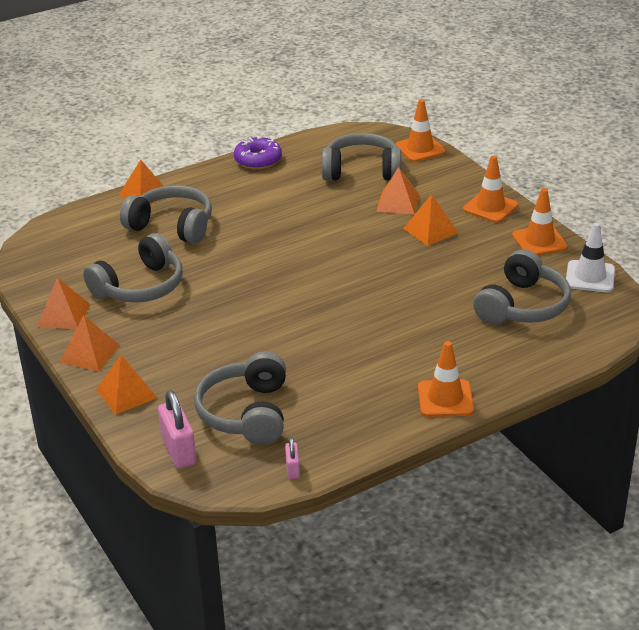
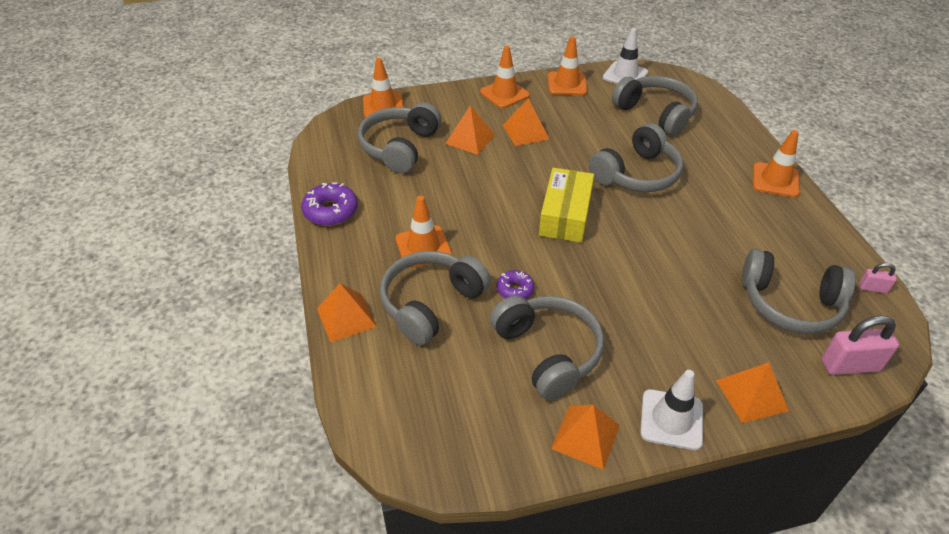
camera: 75 degrees left, 10 degrees up
orange pyramid [60,315,120,371] -> white traffic cone [640,370,703,450]
none -> orange traffic cone [396,196,452,268]
none -> purple donut [497,270,534,299]
none -> yellow box [539,168,594,243]
none -> grey headphones [589,123,683,192]

